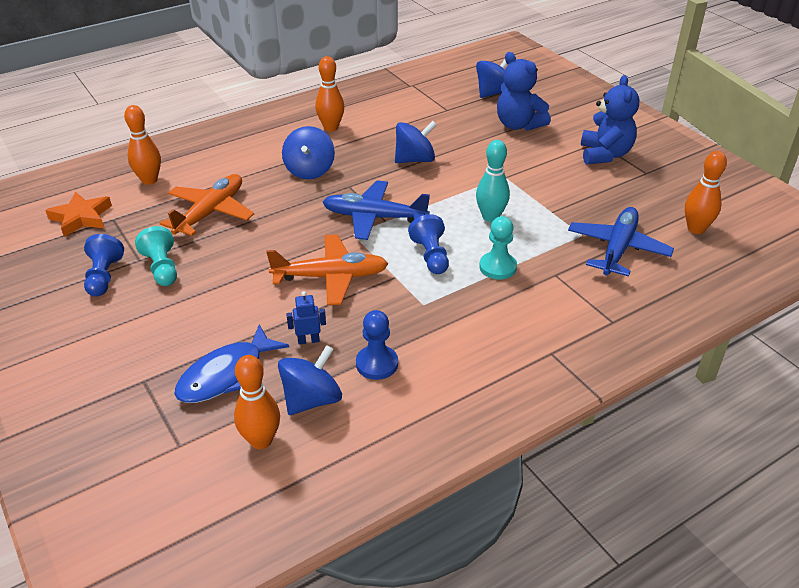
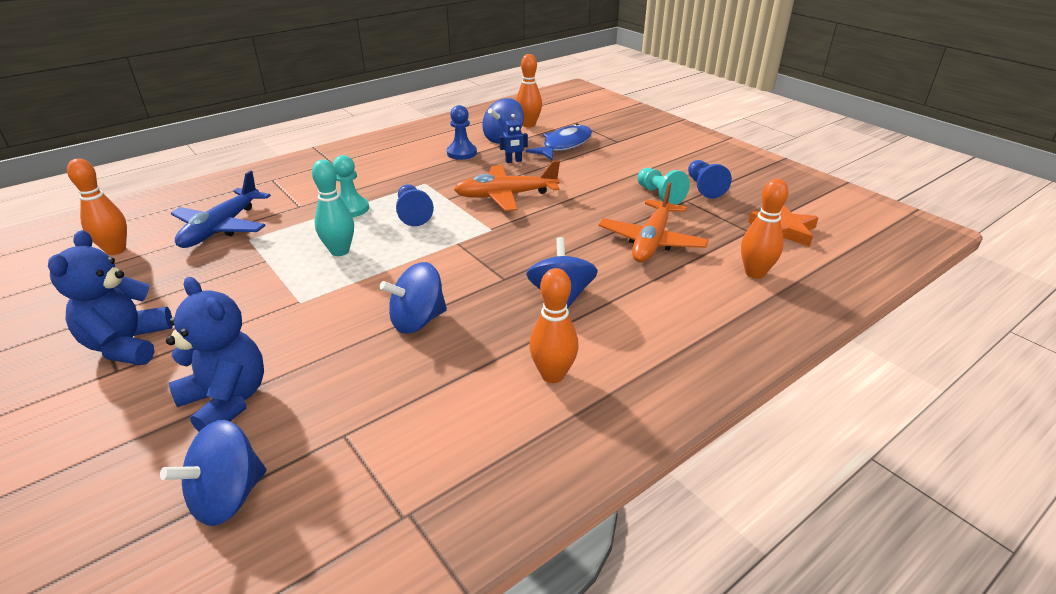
camera: 175 degrees right, 5 degrees down
blue plane [323,180,430,240] -> none

